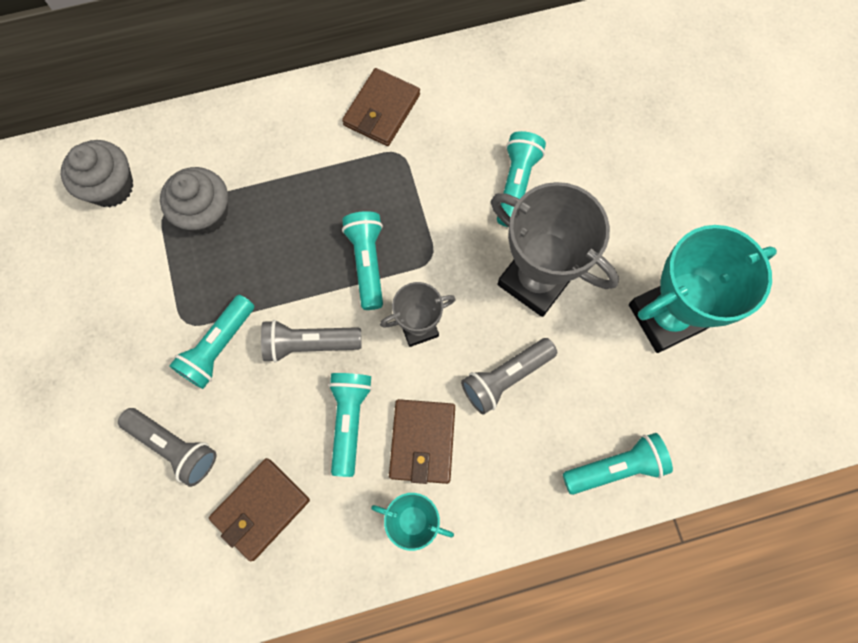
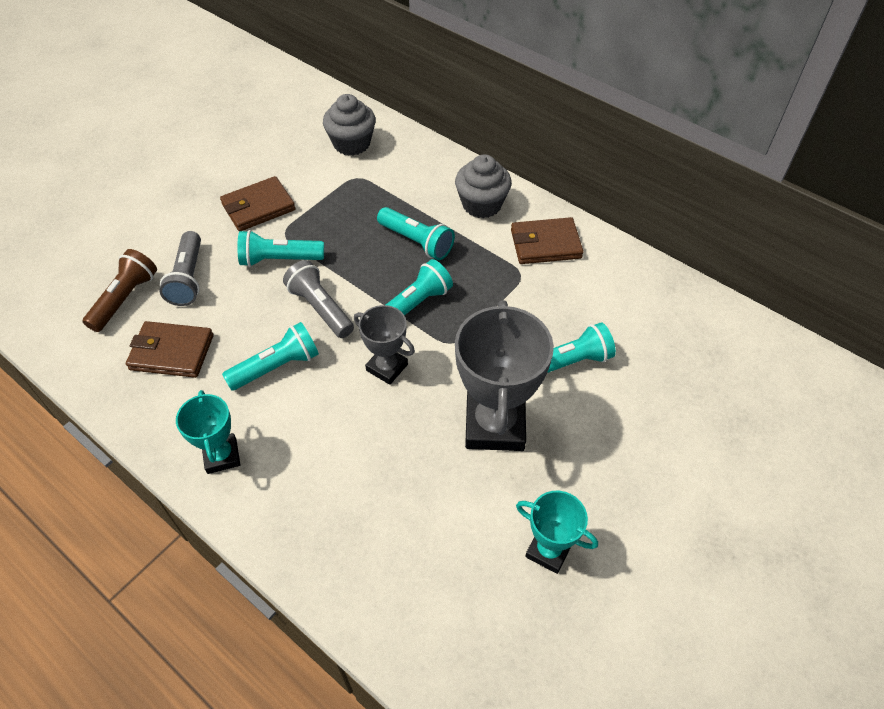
camera: 55 degrees right, 20 degrees down
grey cupcake [160,167,228,235] -> grey cupcake moved to [455,154,512,218]
brown wallet [389,399,455,484] -> brown wallet moved to [220,176,296,231]
grey flashlight [461,338,557,415] -> none
turquoise flashlight [563,433,673,495] -> turquoise flashlight moved to [377,207,455,260]
turquoise trophy [629,225,777,353] -> turquoise trophy [516,491,598,574], size x0.55
none -> brown flashlight [83,249,157,332]

